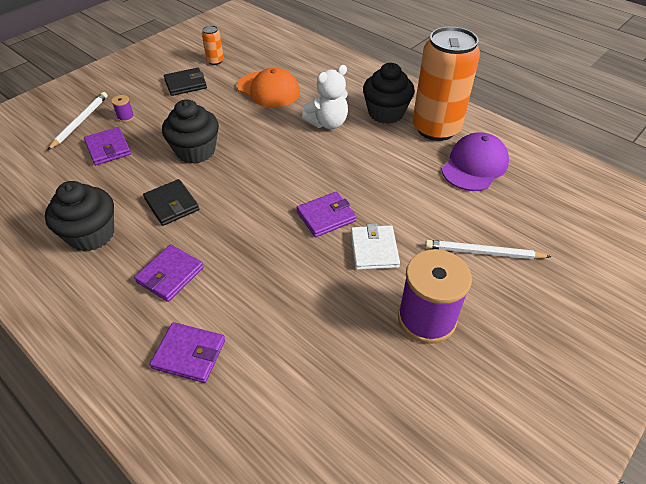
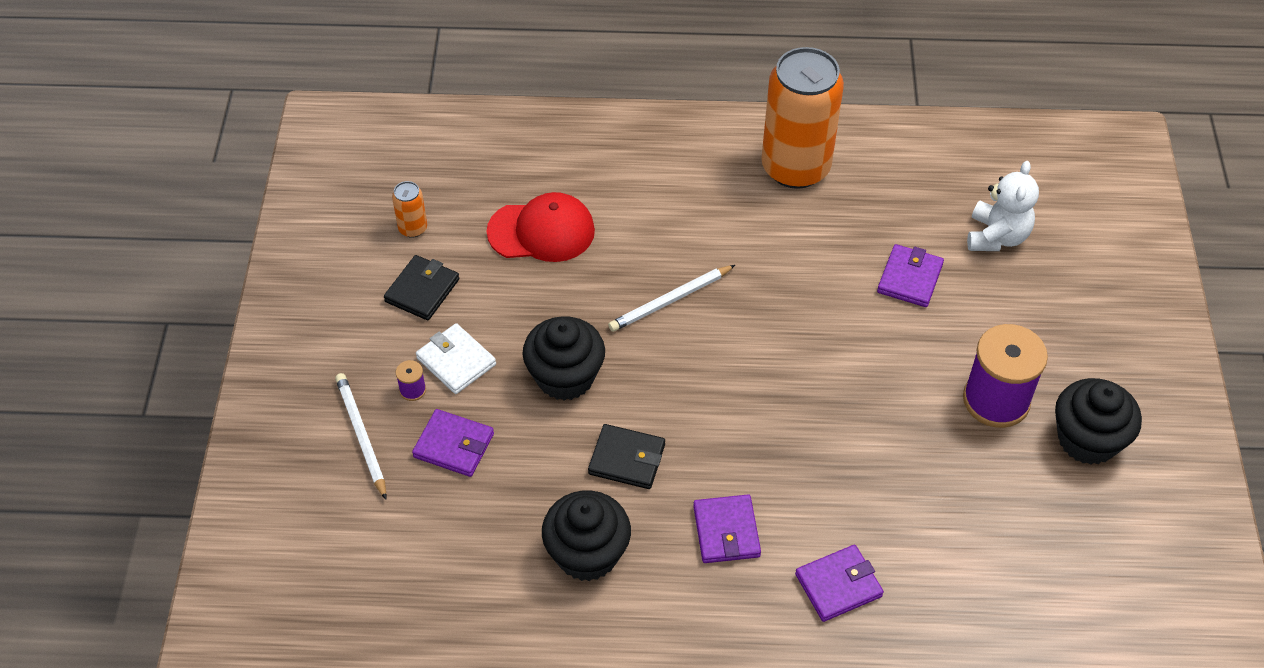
camera: 40 degrees left, 5 degrees up
orange cap [237,67,300,107] -> red cap [486,192,595,262]
purple wallet [296,192,357,237] -> purple wallet moved to [877,244,944,307]
white teddy bear [302,65,348,129] -> white teddy bear moved to [967,161,1039,251]
white wallet [351,224,400,270] -> white wallet moved to [416,323,496,394]
black cupcake [363,63,415,124] -> black cupcake moved to [1055,378,1142,465]
white pencil [425,240,551,259] -> white pencil moved to [608,265,735,332]
purple cap [441,132,509,191] -> none

